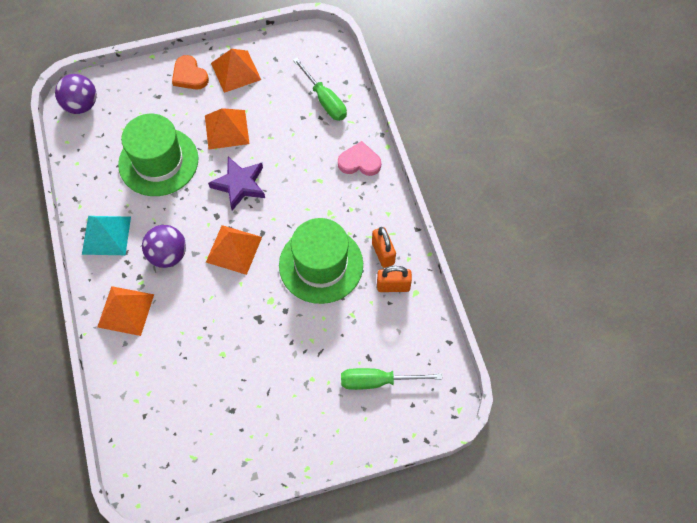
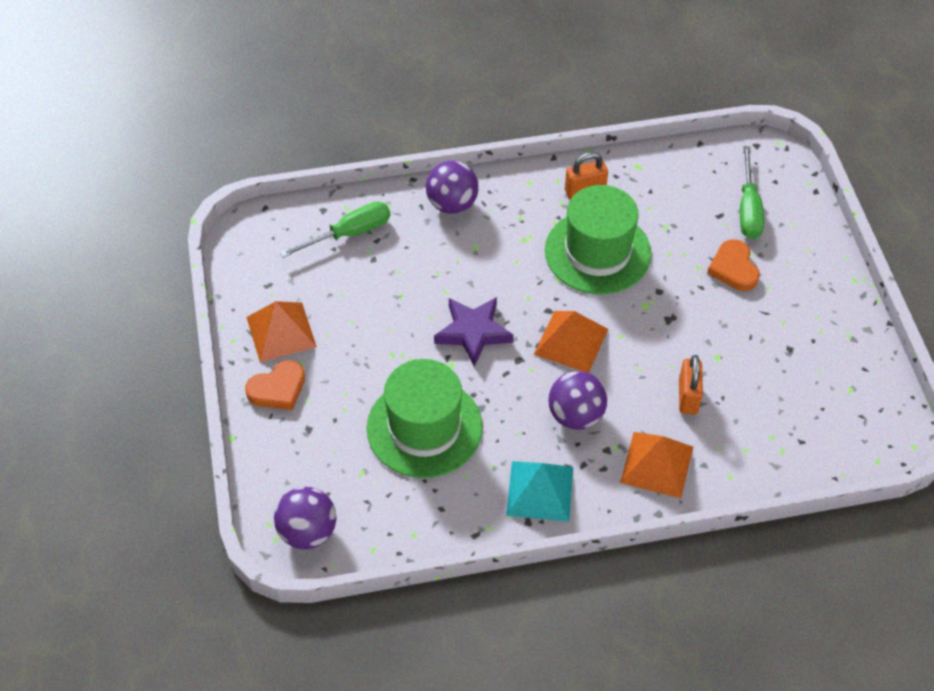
camera: 85 degrees left, 10 degrees down
orange pyramid [205,108,250,150] -> none
pink heart [338,141,381,176] -> purple ball [426,161,479,214]
orange padlock [377,266,412,292] -> orange padlock moved to [679,355,703,414]
none -> orange heart [707,239,760,291]

